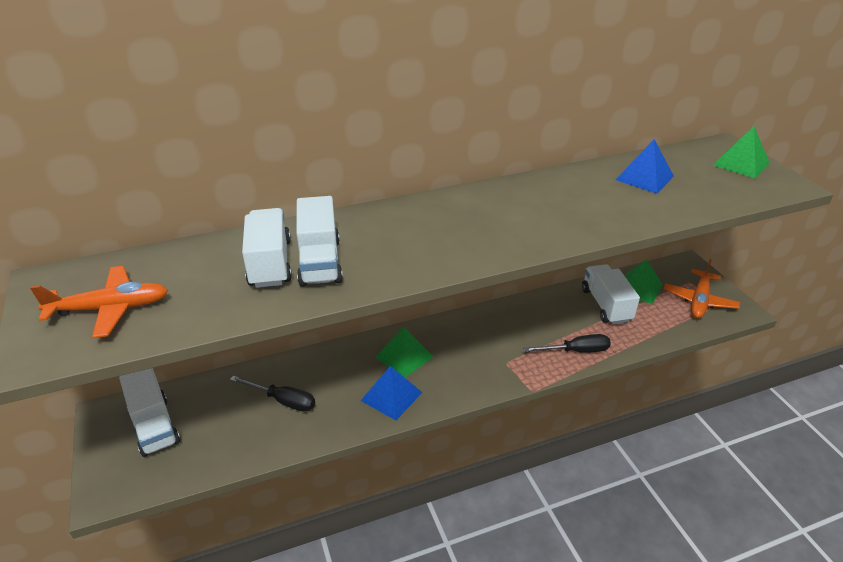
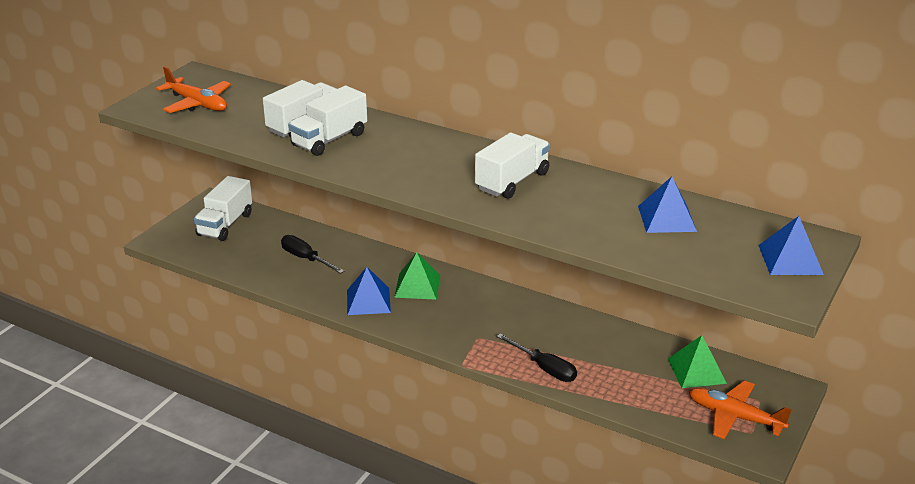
camera: 50 degrees right, 5 degrees down
black screwdriver [230,376,315,412] -> black screwdriver turned 150 degrees clockwise [281,235,344,274]
white truck [582,264,640,324] -> white truck moved to [475,133,550,199]
orange plane [664,259,740,318] -> orange plane turned 45 degrees clockwise [689,381,792,439]
green pyramid [713,126,770,179] -> blue pyramid [758,216,824,275]

